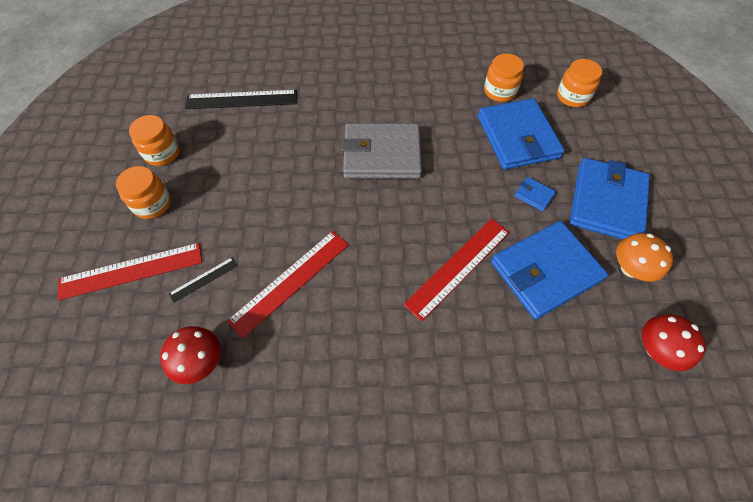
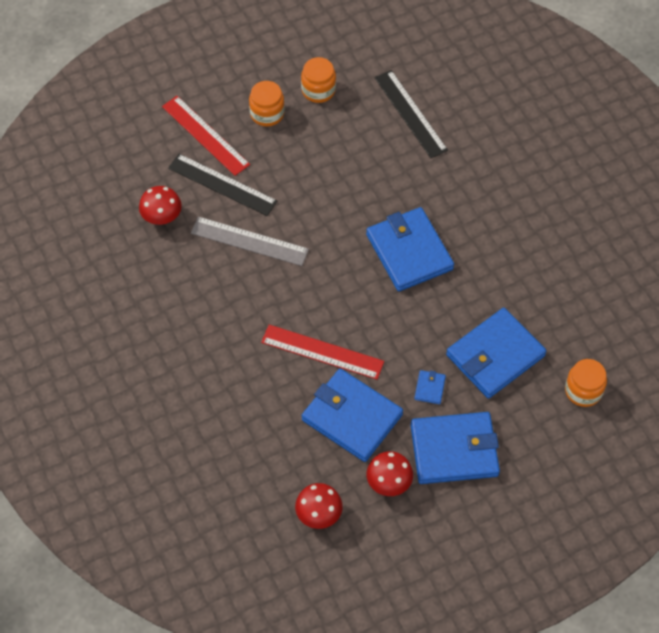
camera: 65 degrees right, 0 degrees up
black ruler [169,257,238,303] -> black ruler [168,154,277,216], size x2.00
red ruler [227,231,349,338] -> grey ruler [191,217,309,266]
grey wallet [342,123,422,179] -> blue wallet [366,207,454,291]
orange jar [484,54,524,102] -> none
orange mushroom [616,233,673,282] -> red mushroom [367,451,413,496]

